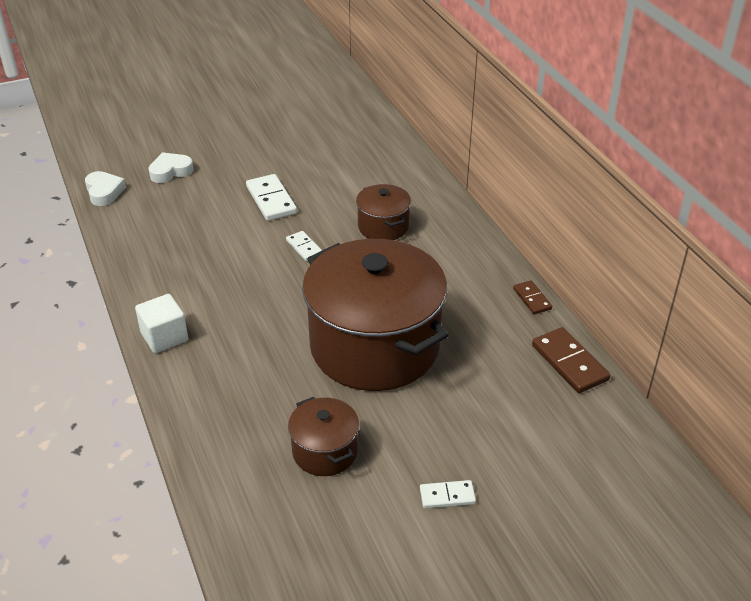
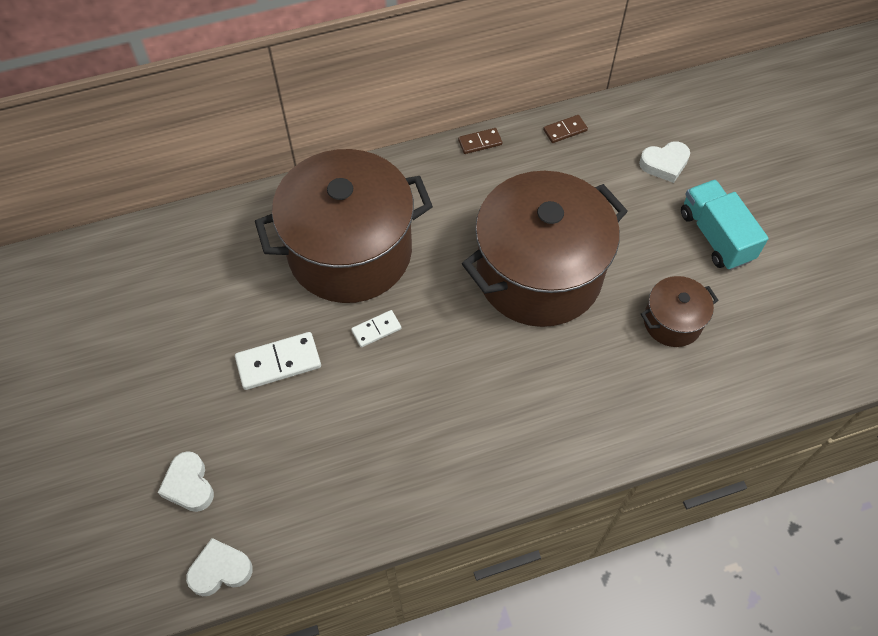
camera: 85 degrees left, 20 degrees up
white cube [135,294,188,353] -> none
brown pot [356,184,411,240] -> brown pot [255,149,433,303], size x2.20
white domino [420,480,476,508] -> turquoise truck [681,180,769,270]
brown domino [532,327,610,393] -> brown domino [543,115,588,143], size x0.59
none -> white heart [639,141,690,183]

